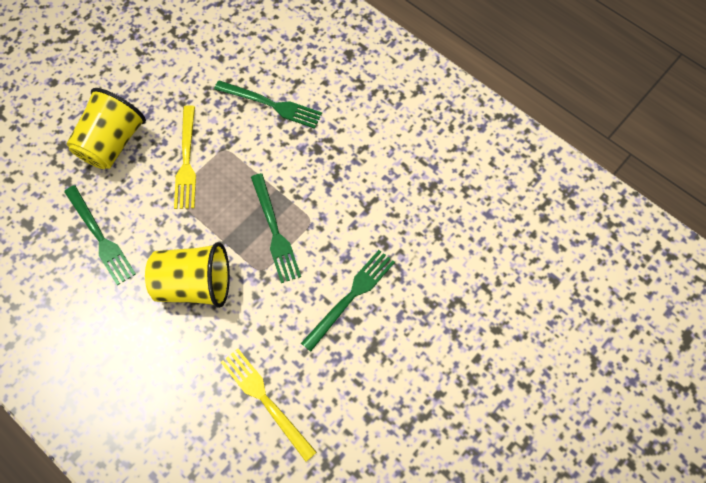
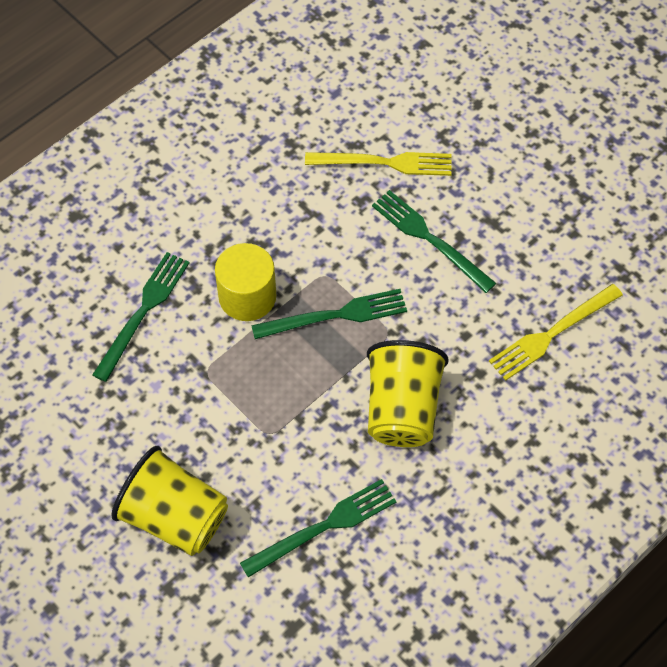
camera: 85 degrees left, 5 degrees down
yellow fork [174,105,196,209] -> yellow fork moved to [305,152,452,176]
none -> yellow cylinder [215,243,276,321]

